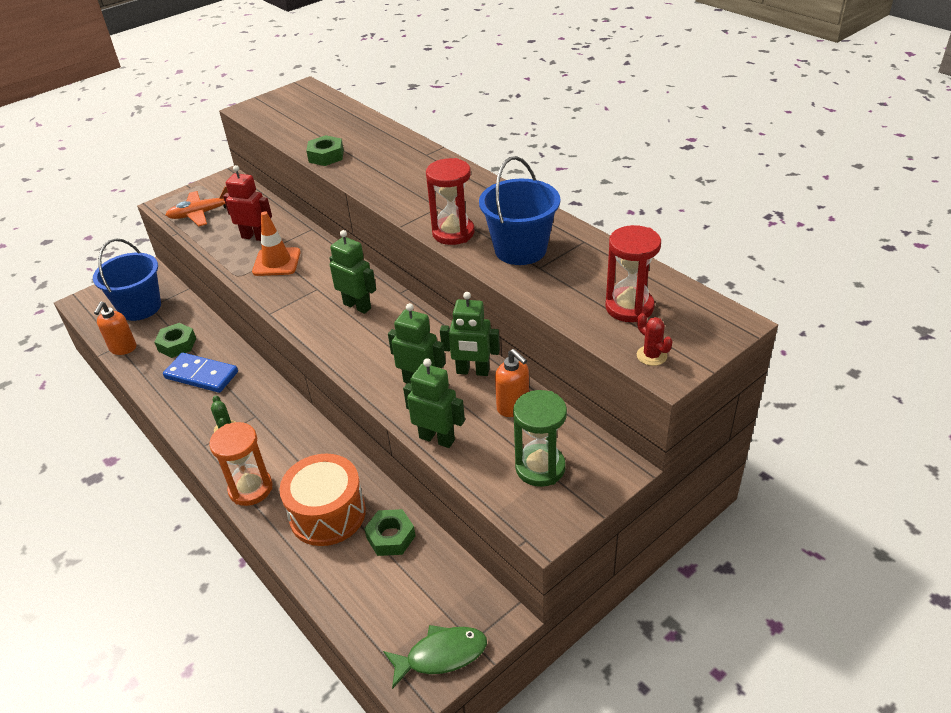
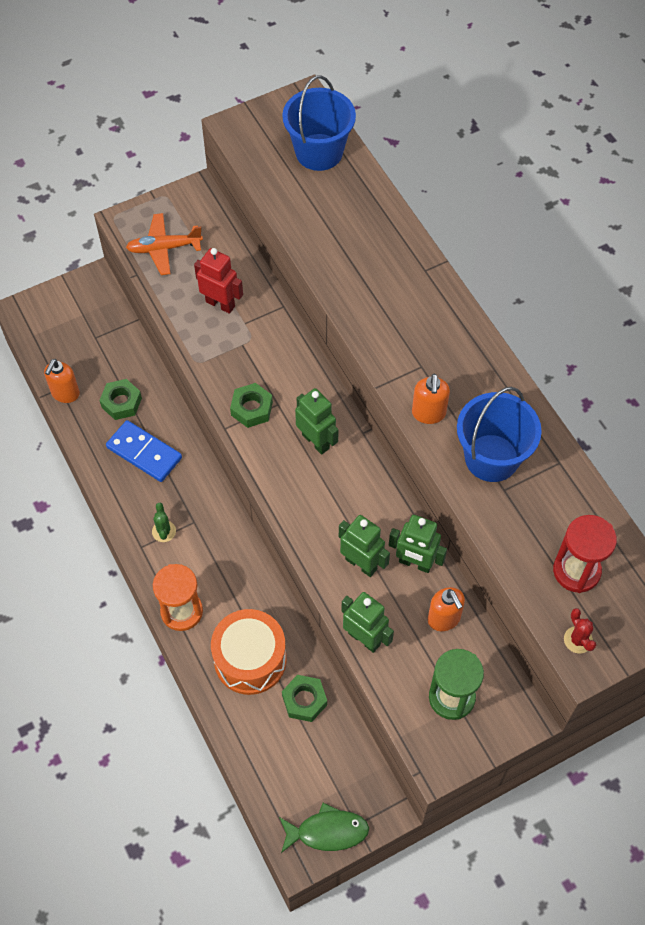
camera: 10 degrees right, 20 degrees up
blue bucket [93,239,161,321] -> blue bucket moved to [282,75,356,171]
orange traffic cone [252,211,301,276] -> none
green nut [306,135,344,166] -> green nut moved to [230,383,273,428]
red hourglass [426,158,474,245] -> orange soap dispenser [412,374,450,424]

